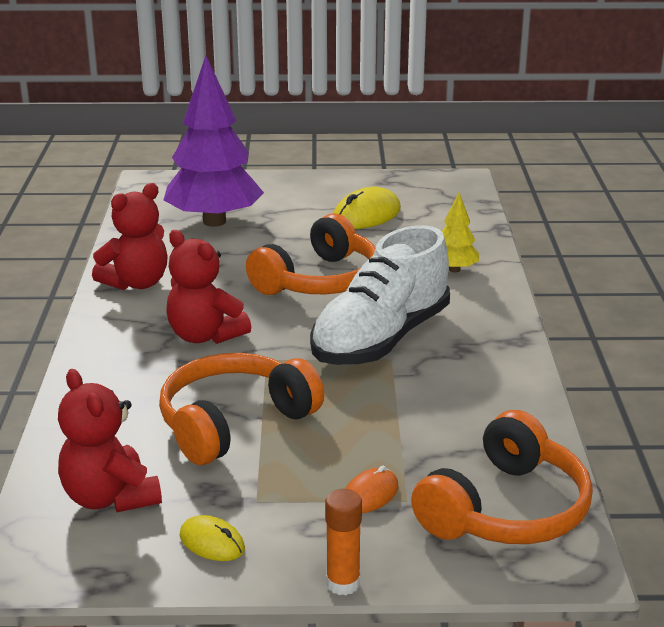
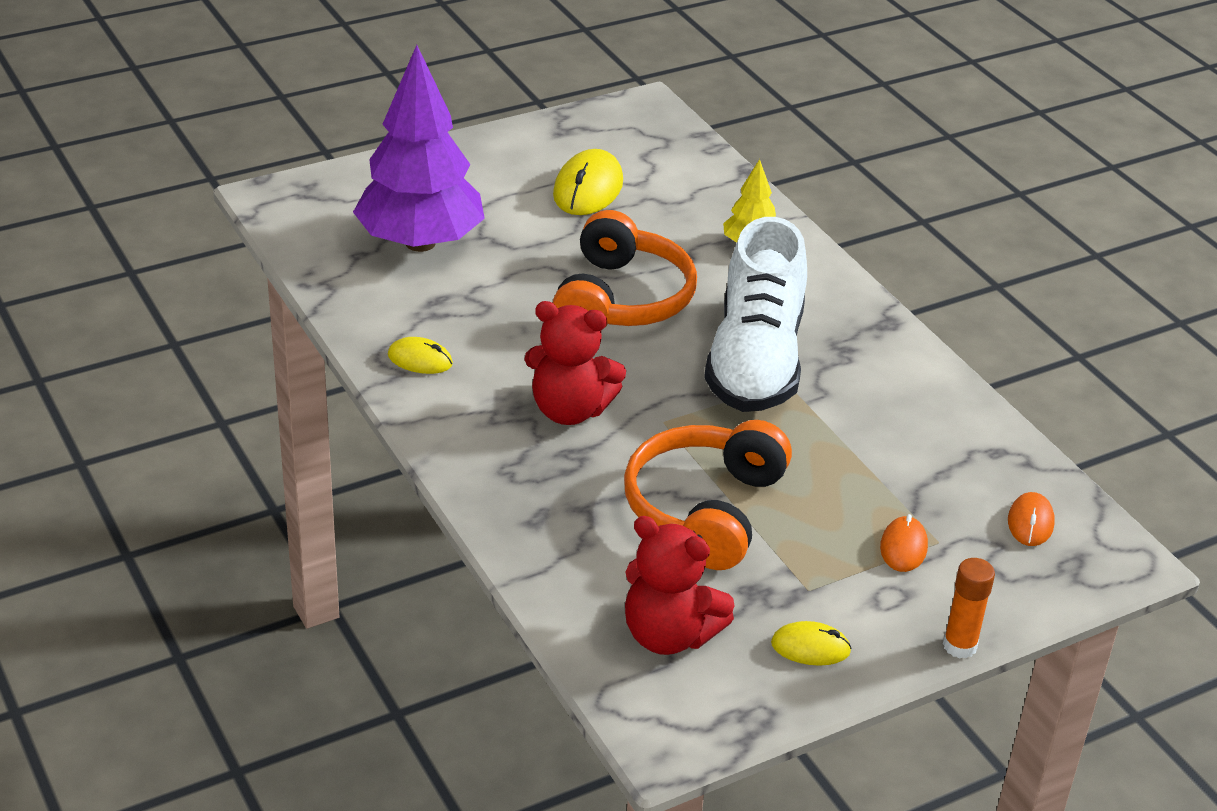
camera: 30 degrees left, 10 degrees up
red teddy bear [92,183,168,290] -> yellow mouse [388,337,453,374]
orange headphones [411,410,593,544] -> orange mouse [1008,492,1055,546]

